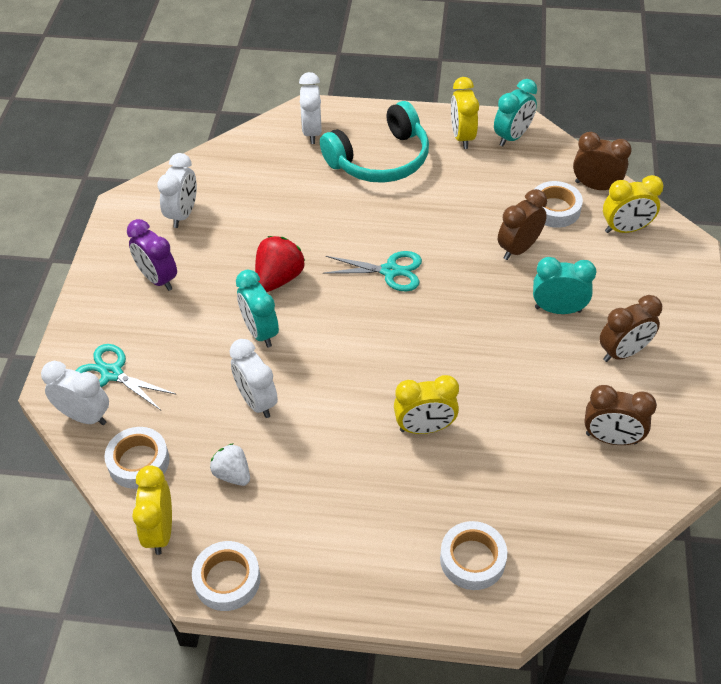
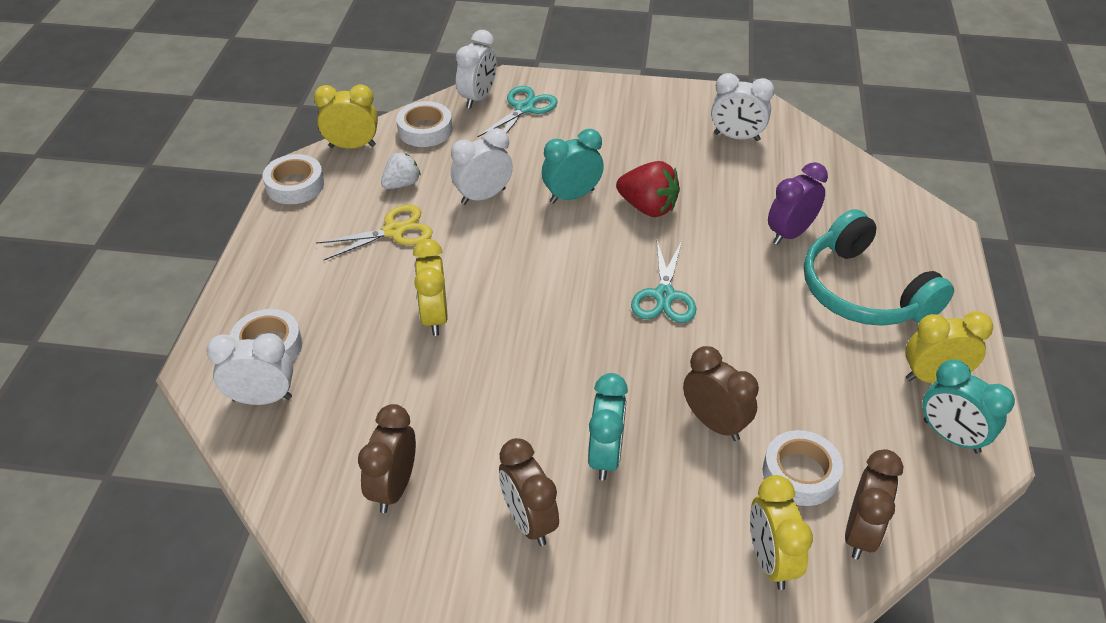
camera: 90 degrees right, 5 degrees down
purple clock [127,219,177,291] -> purple clock moved to [768,162,828,245]
white clock [299,72,322,144] -> white clock moved to [206,333,293,405]
none -> yellow scissors [316,205,433,260]

